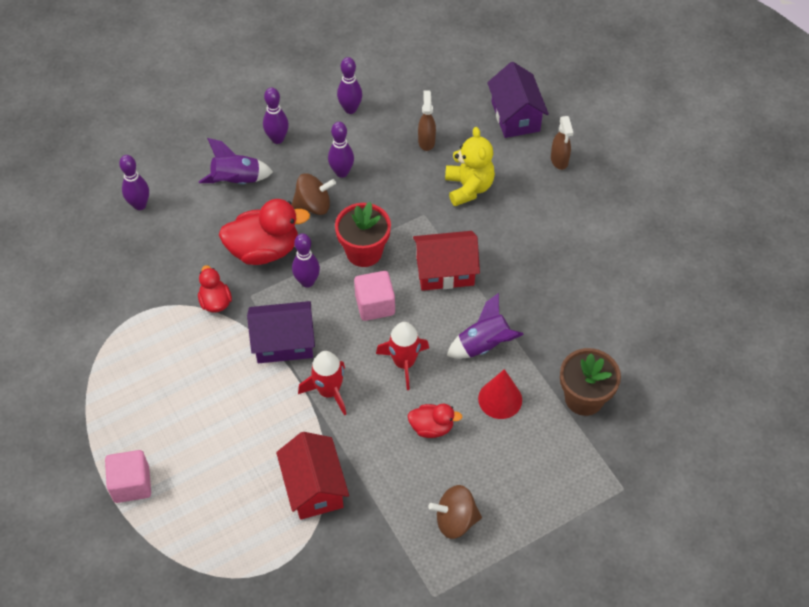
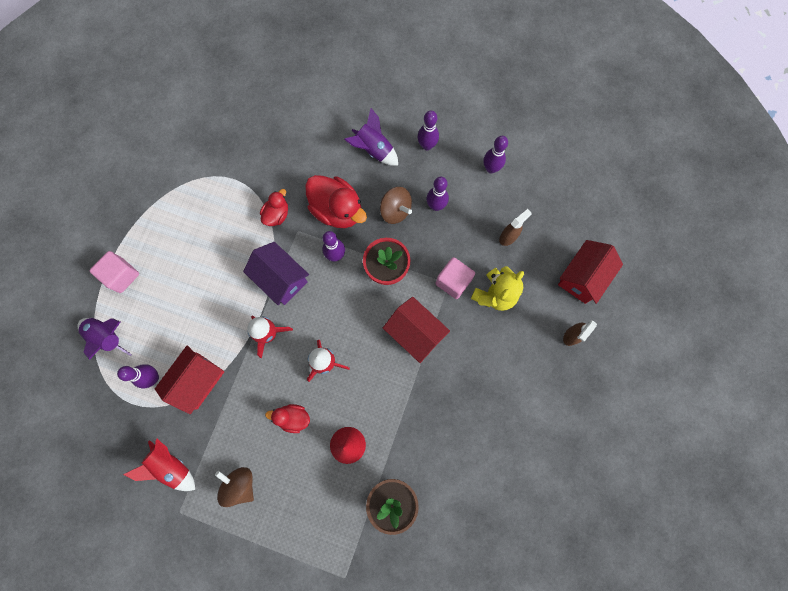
camera: 50 degrees right, 20 degrees up
purple bowling pin [119,155,149,210] -> purple bowling pin moved to [117,364,159,389]
pink cube [354,271,395,321] -> pink cube moved to [435,257,475,299]
red duck [408,404,462,438] -> red duck turned 135 degrees clockwise [265,404,310,433]
purple rocket [447,293,524,359] -> purple rocket moved to [78,318,132,360]
purple house [487,62,549,138] -> red house [558,240,623,304]
none -> red rocket [123,439,195,491]

